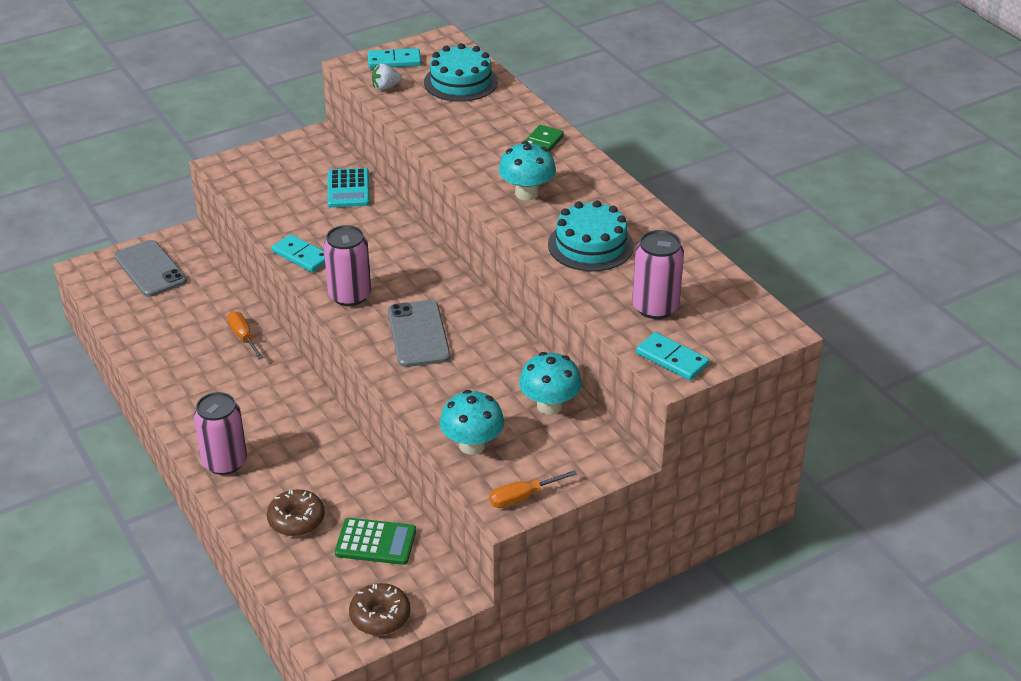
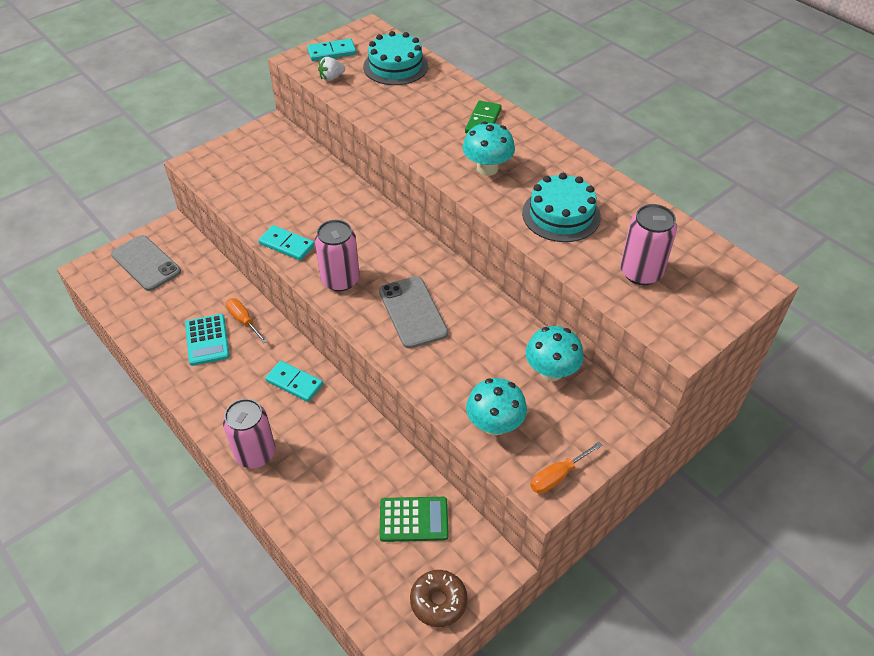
camera: 10 degrees left, 10 degrees up
brown donut [267,489,325,536] -> none
turquoise calculator [327,168,370,208] -> turquoise calculator moved to [185,314,230,366]
turquoise domino [636,332,709,380] -> turquoise domino moved to [265,361,323,402]

